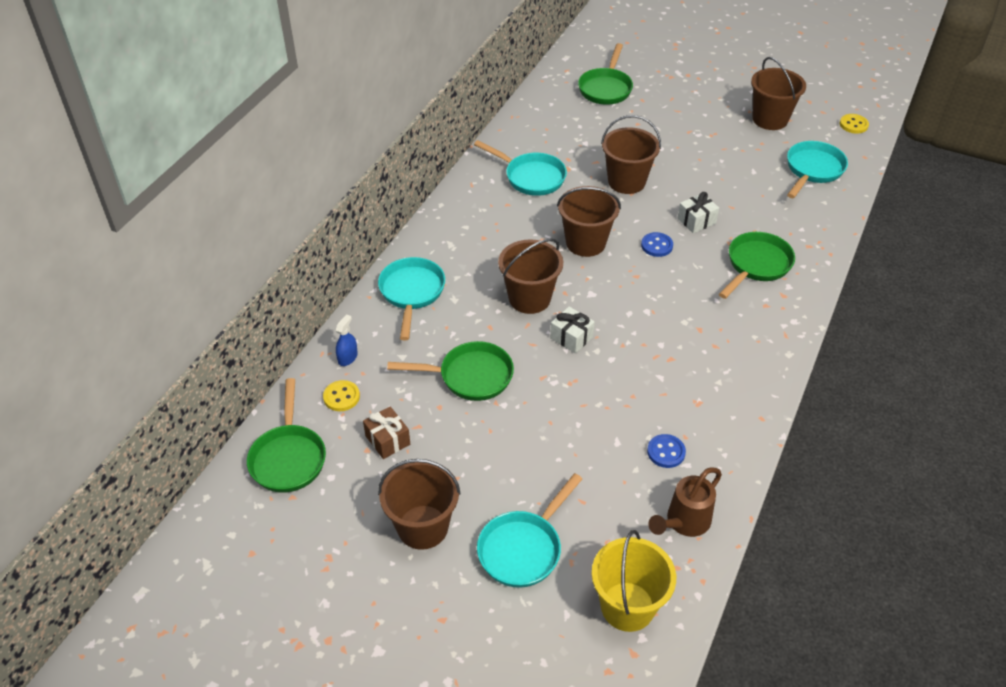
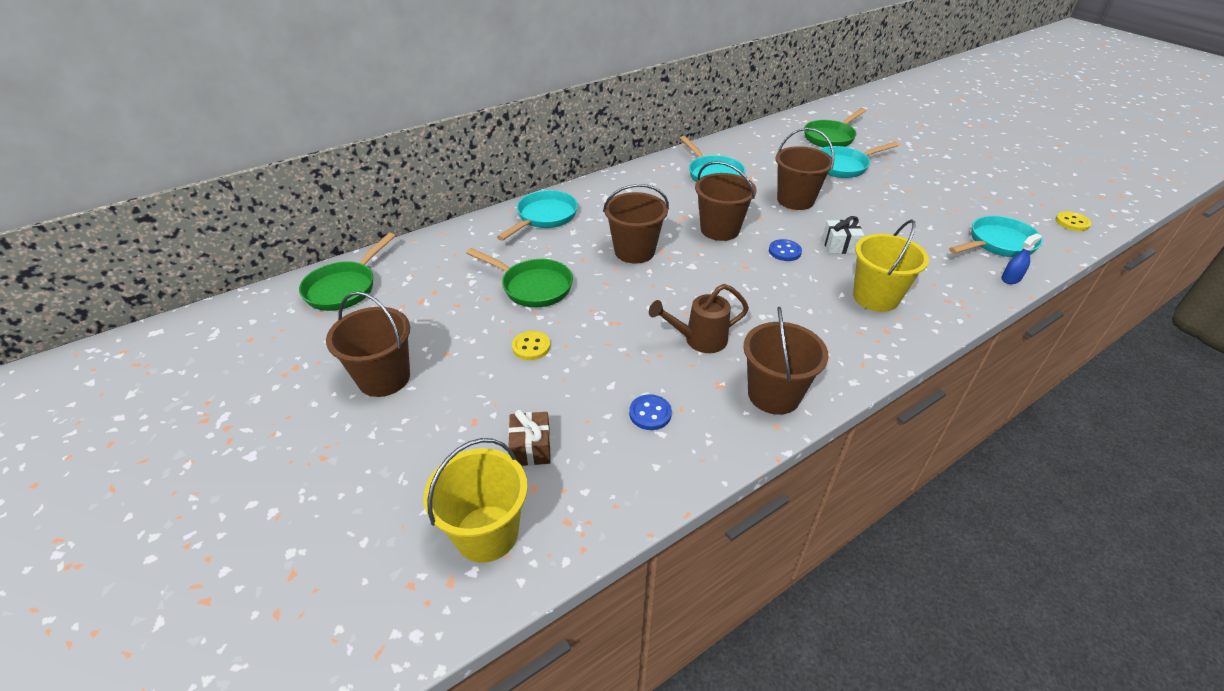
camera: 30 degrees right, 5 degrees down
yellow button [323,380,360,411] -> yellow button moved to [512,331,550,360]
blue spray bottle [336,314,358,366] -> blue spray bottle moved to [1001,233,1042,284]
brown gift [363,406,410,459] -> brown gift moved to [508,409,551,466]
turquoise pan [477,473,582,588] -> turquoise pan moved to [818,142,899,178]
white gift [550,307,595,354] -> none
brown watering can [648,468,722,537] -> brown watering can moved to [649,284,749,353]
green pan [719,232,795,299] -> yellow bucket [853,219,929,312]
brown bucket [751,57,806,130] -> brown bucket moved to [743,307,829,415]

